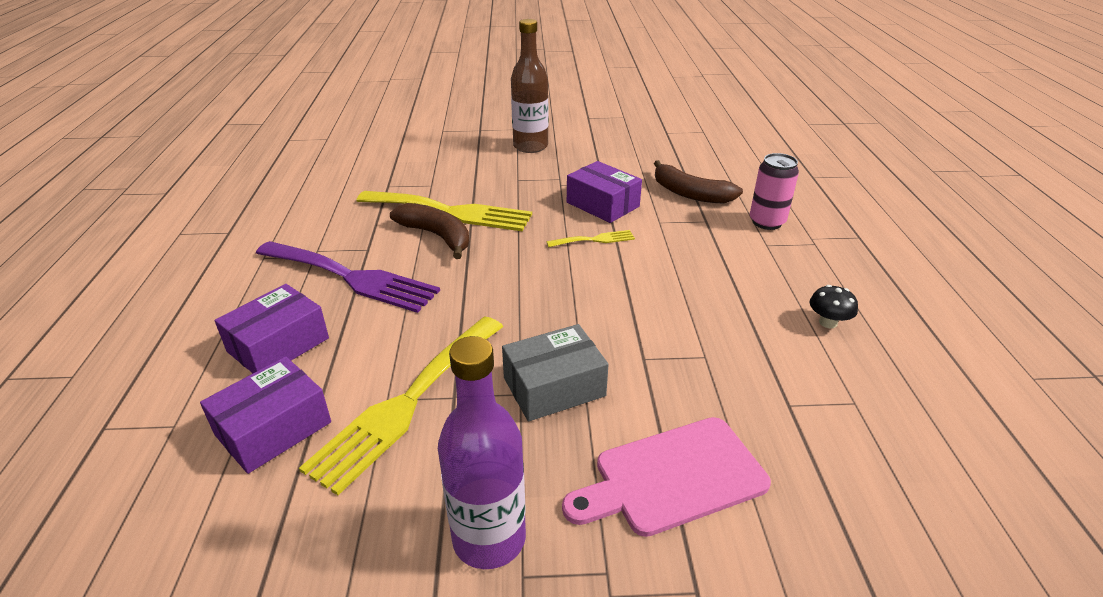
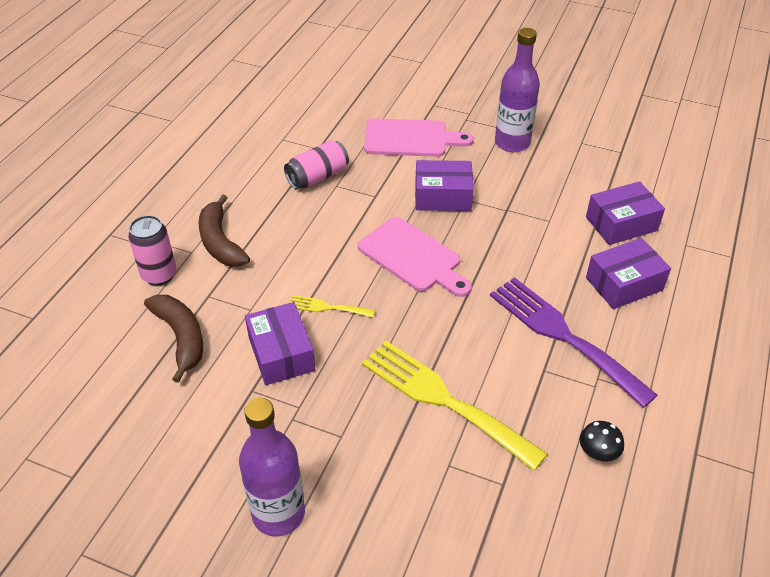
camera: 155 degrees left, 10 degrees up
yellow fork [299,316,503,495] -> none
brown banana [390,203,469,259] -> brown banana moved to [198,194,250,267]
grey box [502,324,609,422] -> purple box [415,160,474,211]
brown bottle [511,19,548,153] -> purple bottle [239,398,305,536]
black mushroom [810,285,858,328] -> black mushroom moved to [580,421,624,462]
none -> pink can [284,140,349,189]
none -> pink cutting board [358,217,472,297]

